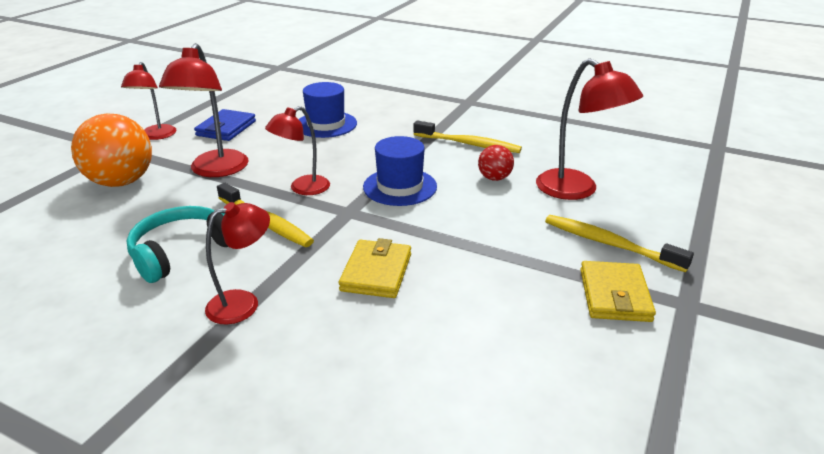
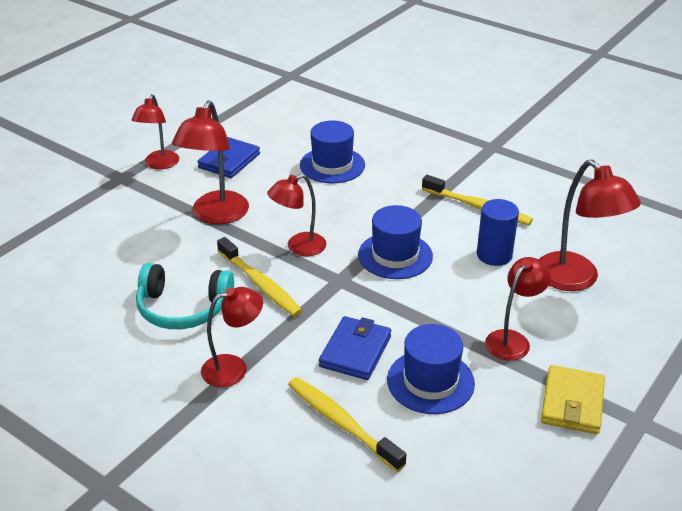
camera: 10 degrees right, 5 degrees up
orange ball [71,113,152,187] -> none
turquoise headphones [126,206,228,283] -> turquoise headphones turned 135 degrees counterclockwise [136,263,234,329]
yellow wallet [339,238,411,298] -> blue wallet [319,316,391,380]
red ball [478,145,514,181] -> blue cylinder [477,199,519,266]
yellow toothbrush [545,215,694,272] -> yellow toothbrush moved to [288,377,406,472]
none -> blue hat [387,324,475,414]
none -> red lamp [485,257,551,360]

